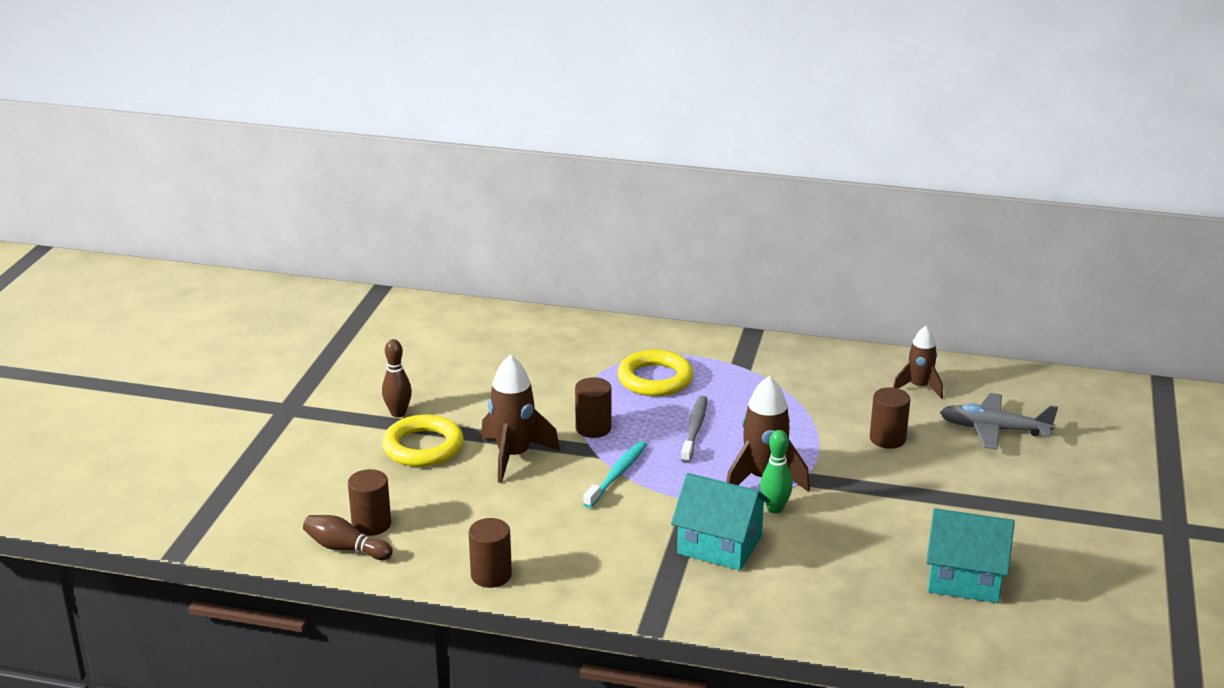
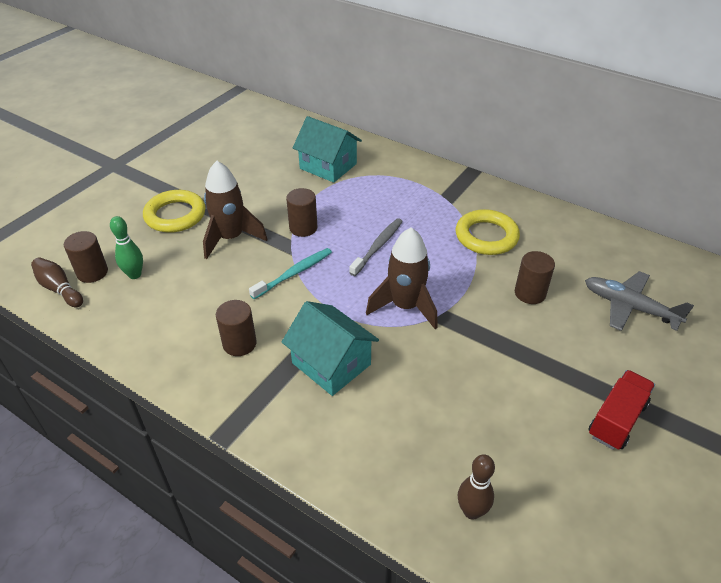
camera: 20 degrees right, 15 degrees up
brown bowling pin [382,339,412,417] -> brown bowling pin moved to [458,454,495,520]
brown cylinder [468,518,512,588] -> brown cylinder moved to [216,300,257,356]
yellow ring [617,350,693,396] -> yellow ring moved to [456,209,520,255]
green bowling pin [760,430,793,513] -> green bowling pin moved to [110,216,143,279]
brown rocket [893,326,943,399] -> none
turquoise house [926,508,1015,603] -> turquoise house moved to [293,116,362,183]
none -> red truck [589,370,655,450]

